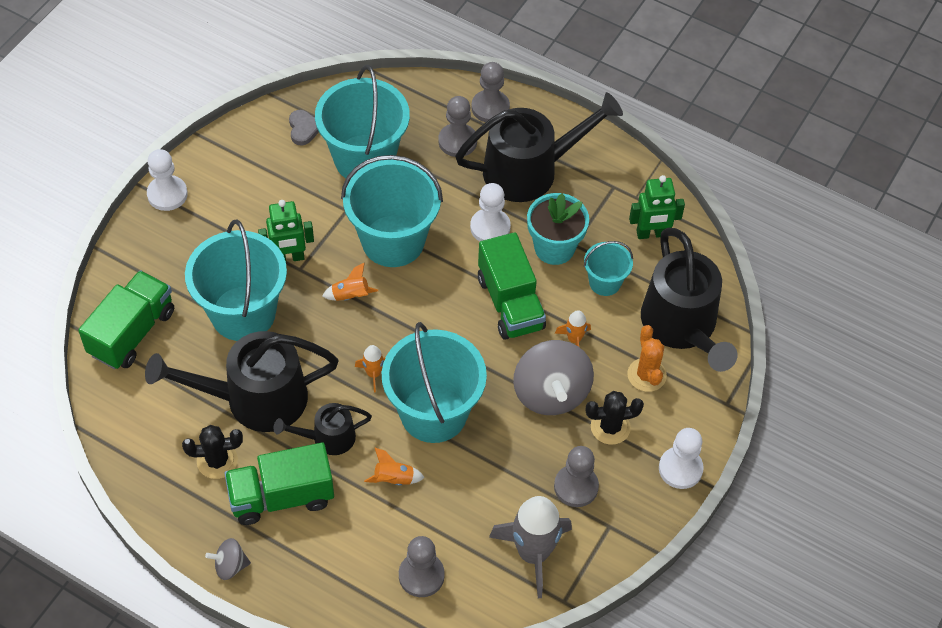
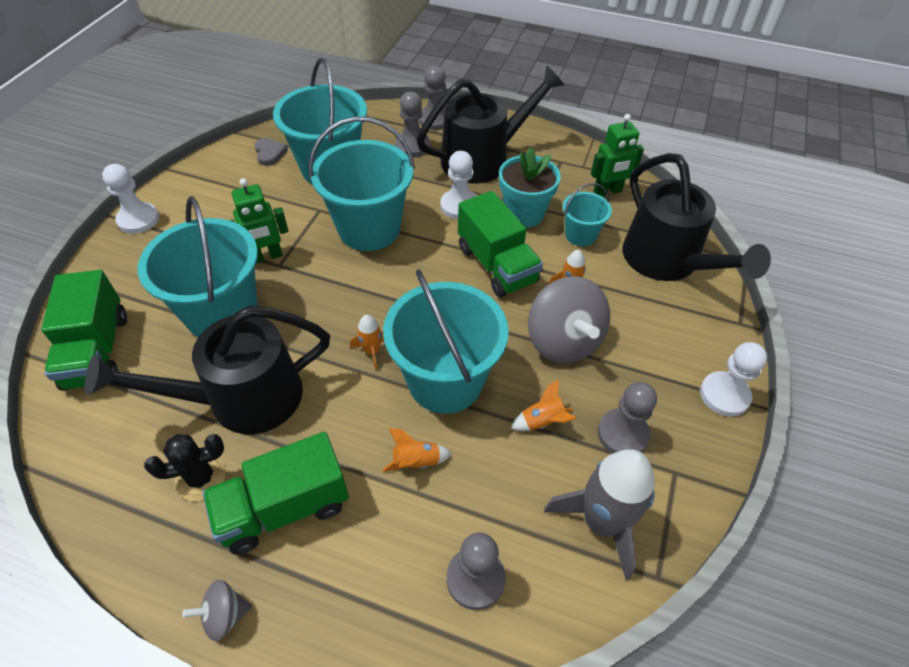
camera: 10 degrees left, 5 degrees down
green truck [78,270,174,369] -> green truck turned 150 degrees clockwise [41,270,127,391]
black watering can [274,403,372,455] -> none
orange rocket [322,263,378,301] -> orange rocket moved to [511,379,577,431]
black cactus [586,391,644,445] -> none
orange cactus [627,325,667,392] -> none

